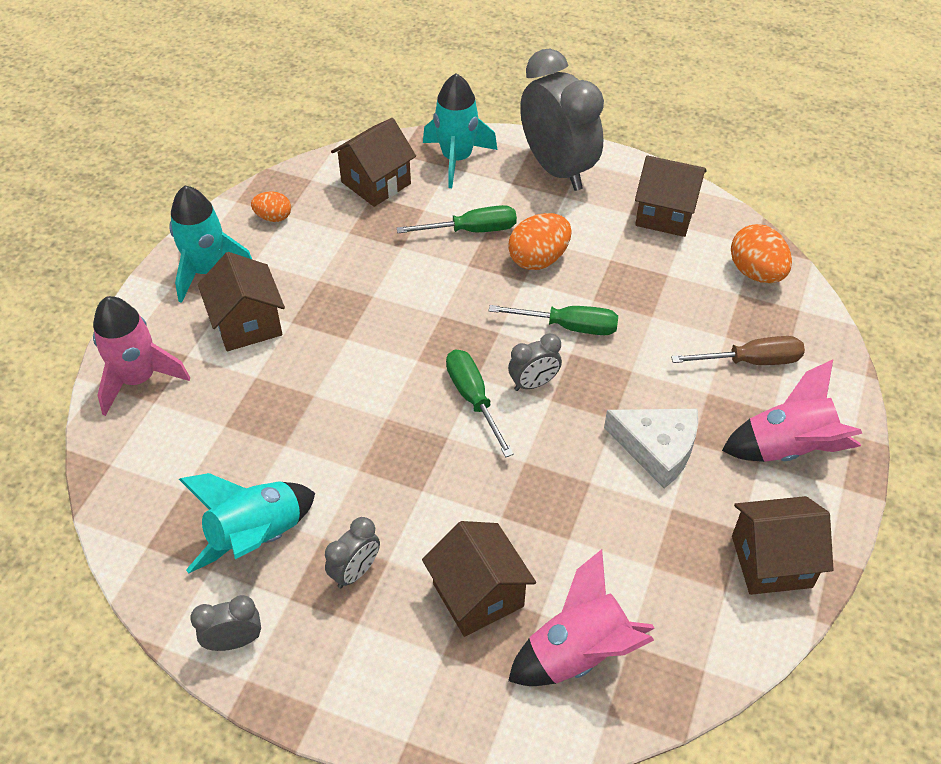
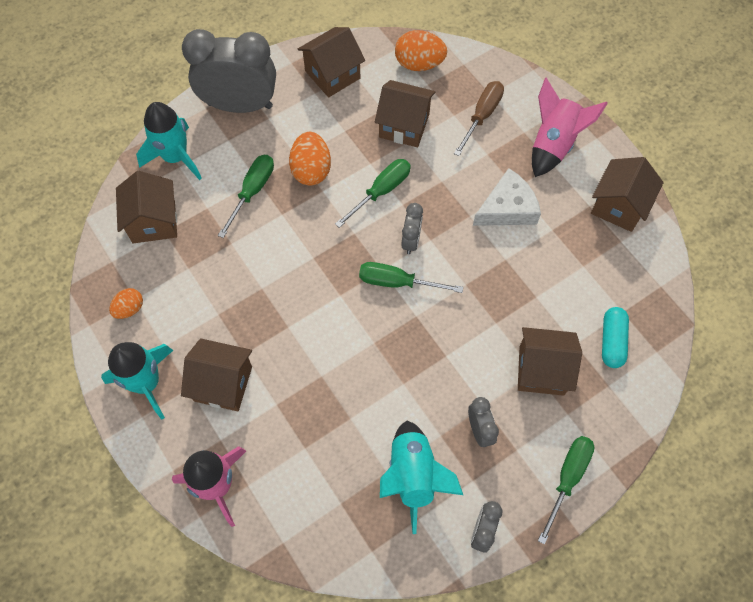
camera: 55 degrees left, 15 degrees up
pink rocket [508,549,655,686] -> turquoise capsule [602,307,629,368]
none -> brown house [375,80,435,147]
none -> green screwdriver [538,436,594,545]

